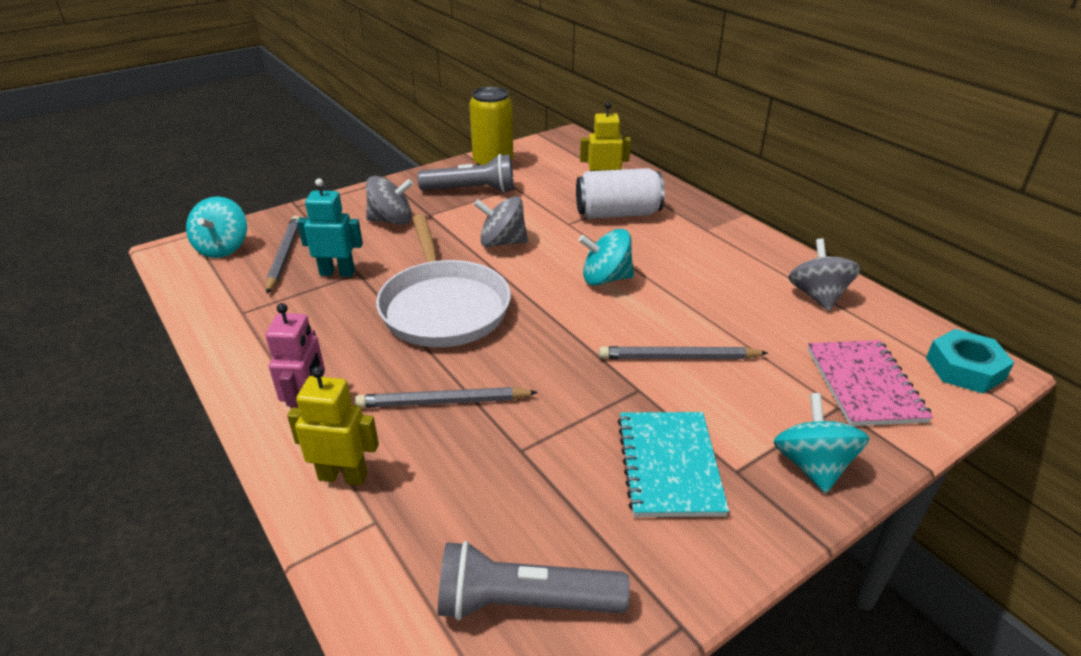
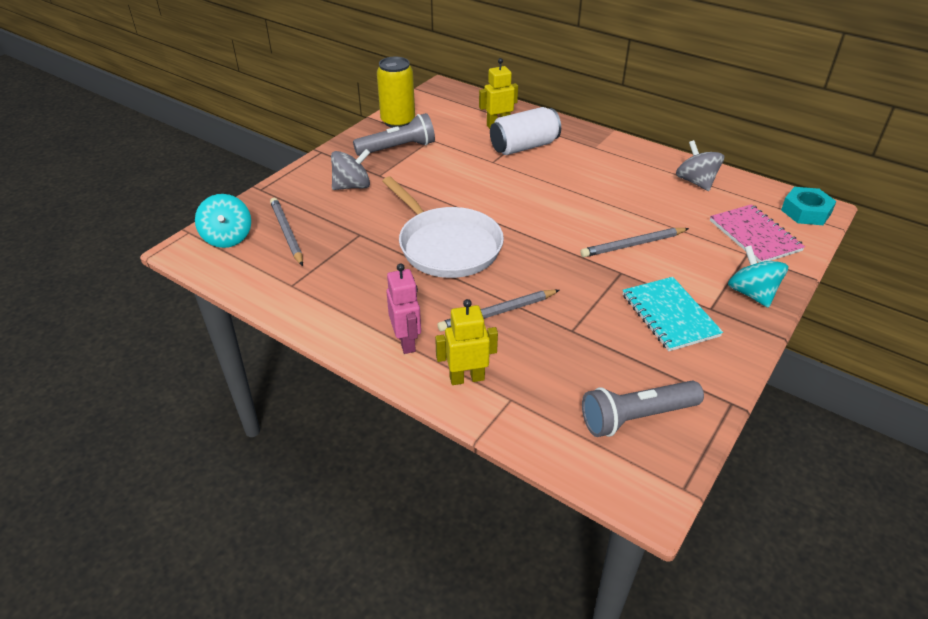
camera: 20 degrees left, 5 degrees up
turquoise robot [297,178,363,277] -> none
grey spinning top [474,196,528,247] -> none
turquoise spinning top [578,229,634,286] -> none

